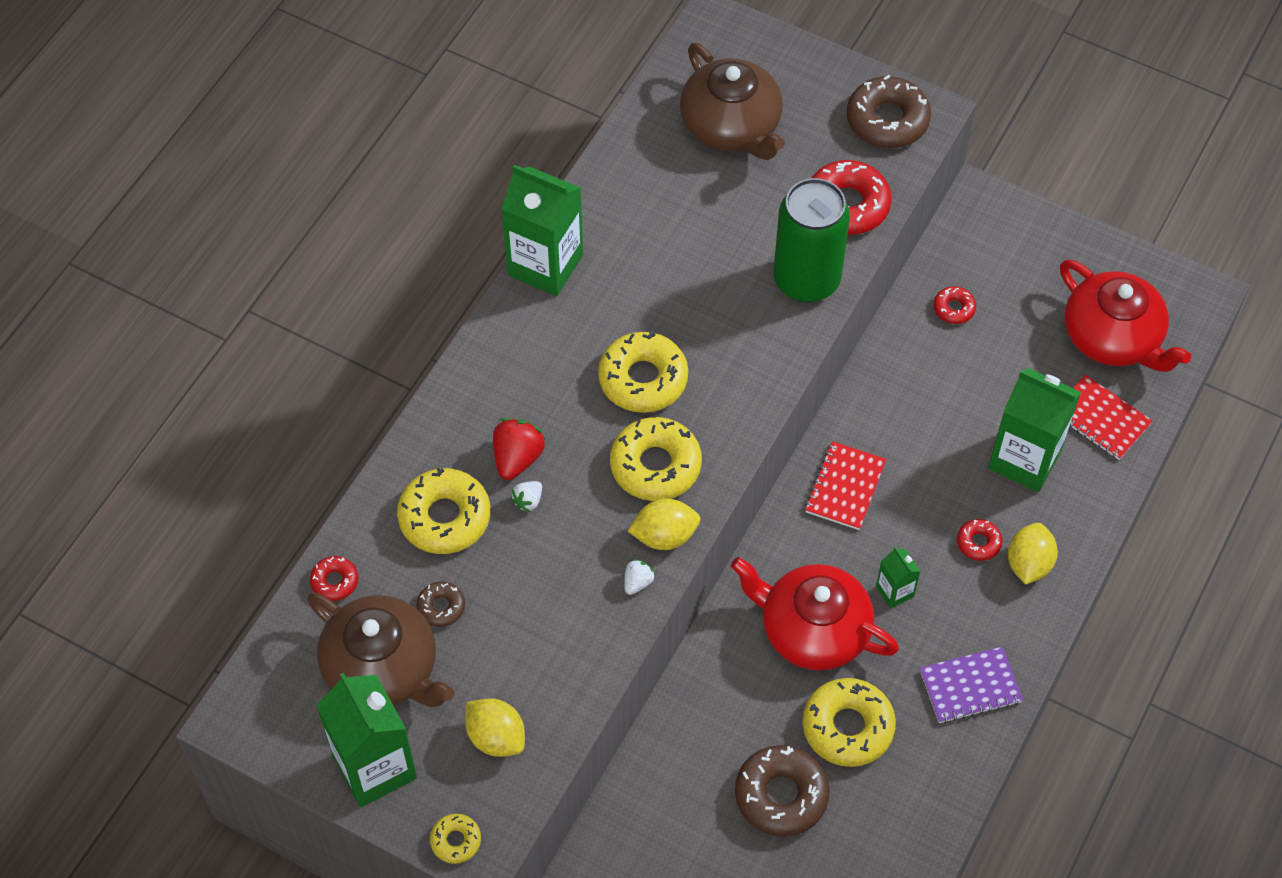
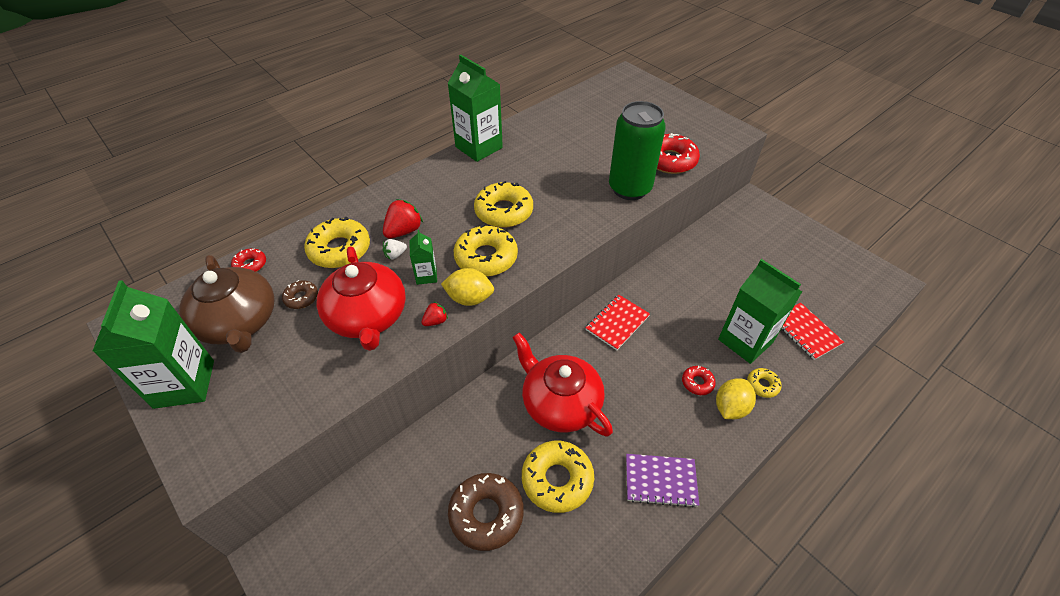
camera: 20 degrees right, 10 degrees down
yellow donut [430,814,481,864] -> yellow donut moved to [747,368,782,398]
yellow lemon [465,698,525,757] -> none
white strawberry [624,559,656,595] -> red strawberry [421,302,448,326]
brown teapot [680,43,785,160] -> none
brown donut [847,75,931,148] -> none
green carton [876,547,921,609] -> green carton moved to [409,230,437,285]
red donut [933,286,976,324] -> none
red teapot [1060,260,1191,372] -> red teapot moved to [317,246,406,351]

